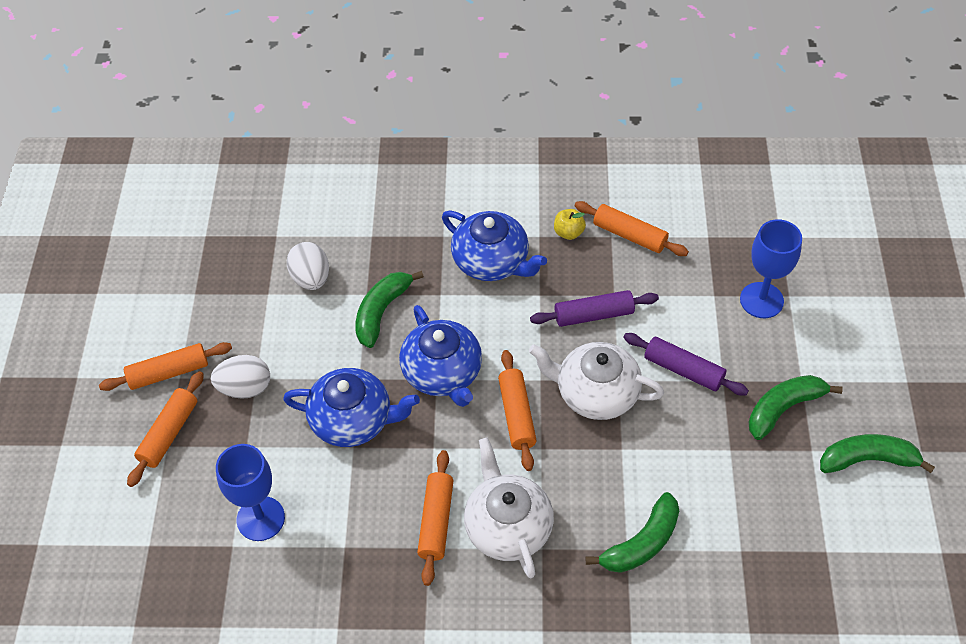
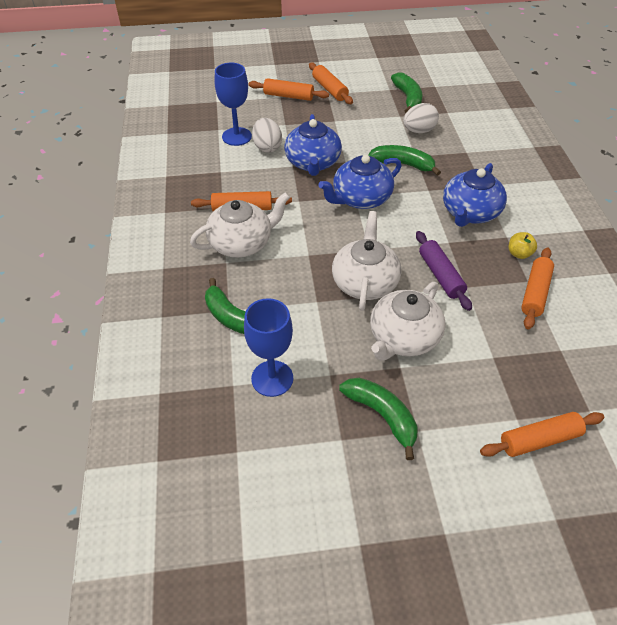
camera: 80 degrees right, 5 degrees down
white egg [211,355,270,399] -> white egg moved to [252,118,282,153]
orange rolling pin [498,350,537,471] -> orange rolling pin moved to [480,412,604,457]
purple rolling pin [623,333,749,396] -> white teapot [370,282,445,361]
blue goblet [740,219,802,318] -> blue goblet moved to [244,298,293,397]
green banana [820,434,935,473] -> green banana moved to [391,73,422,113]

